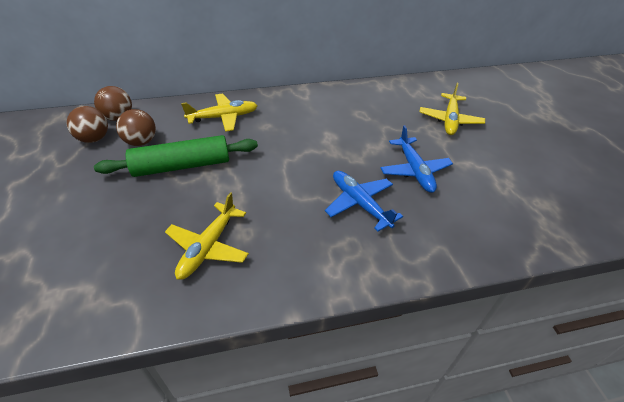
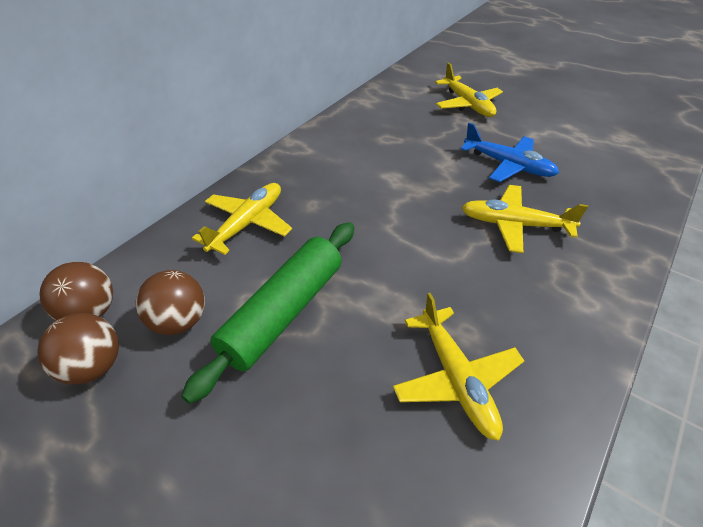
camera: 40 degrees left, 0 degrees up
blue plane [325,171,403,232] -> yellow plane [461,185,588,253]

